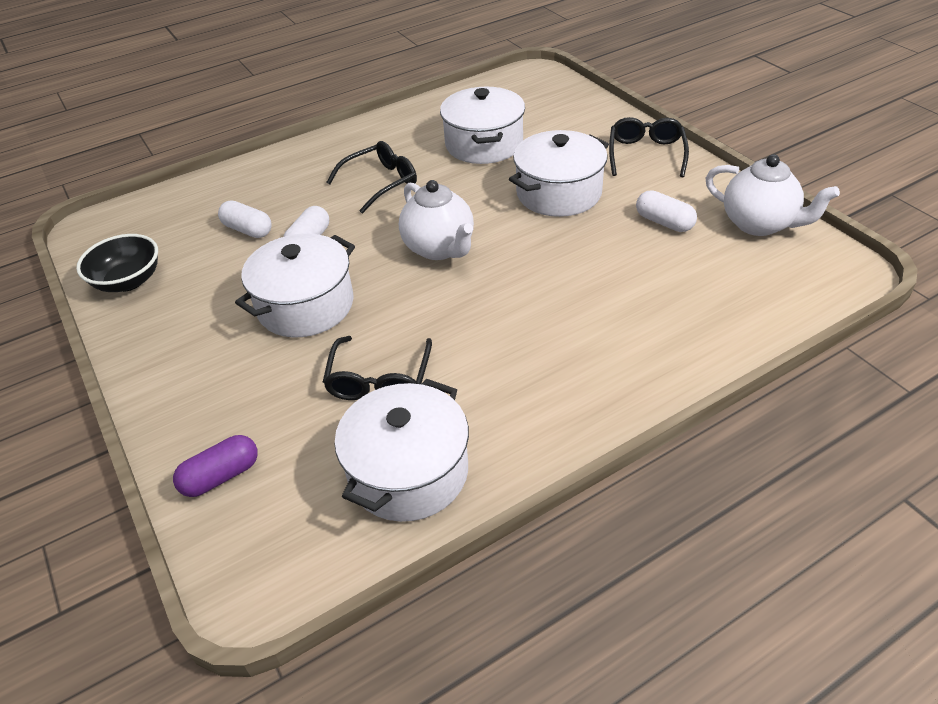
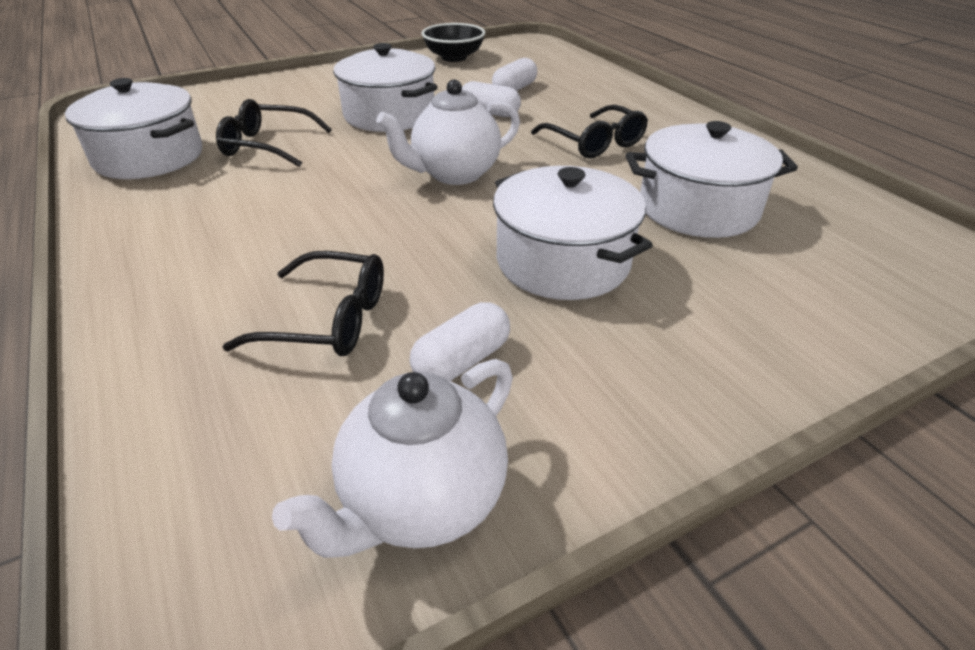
camera: 90 degrees right, 5 degrees down
purple capsule [173,435,258,497] -> none
black glasses [609,117,689,177] -> black glasses moved to [222,251,384,356]

